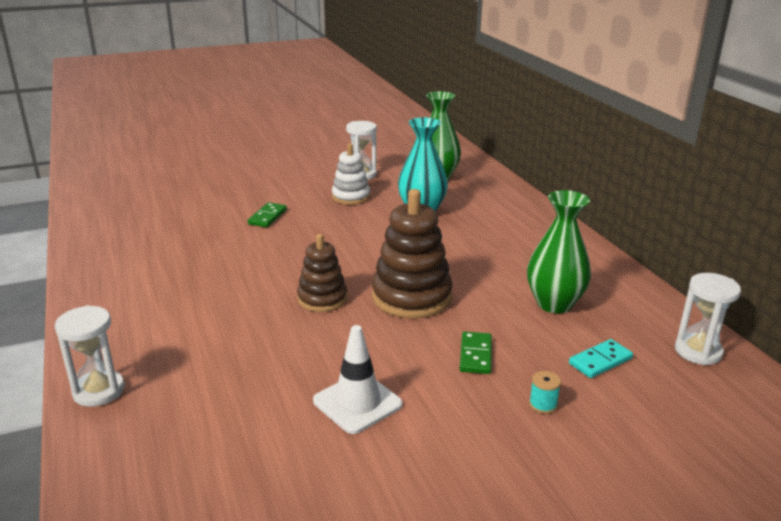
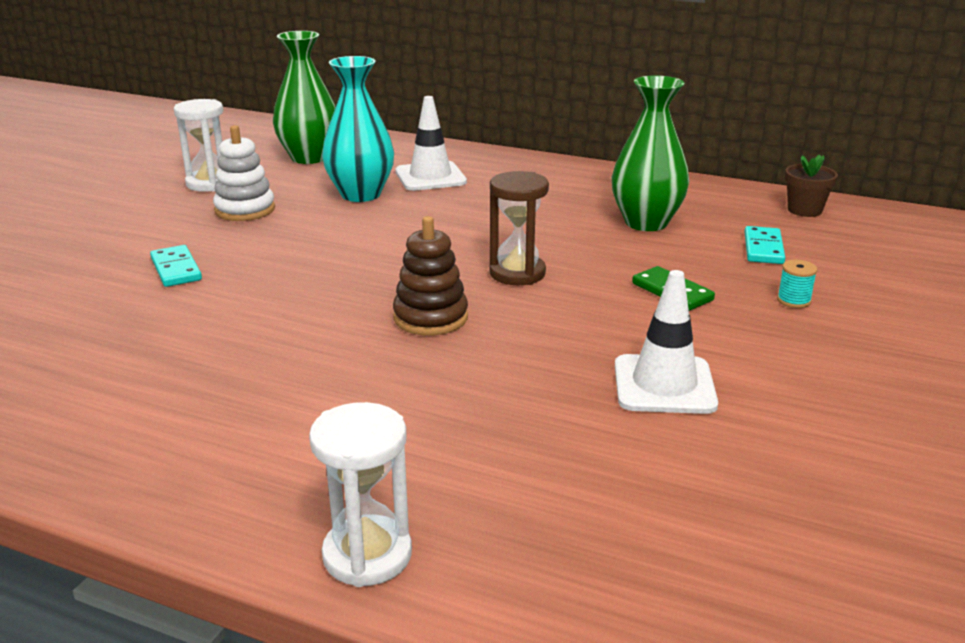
camera: 45 degrees left, 0 degrees up
green domino [248,202,287,227] -> turquoise domino [150,245,202,287]
brown stacking toy [372,189,453,318] -> brown hourglass [489,171,549,285]
white hourglass [675,273,741,365] -> brown flower pot [785,155,838,217]
none -> white traffic cone [395,96,467,191]

